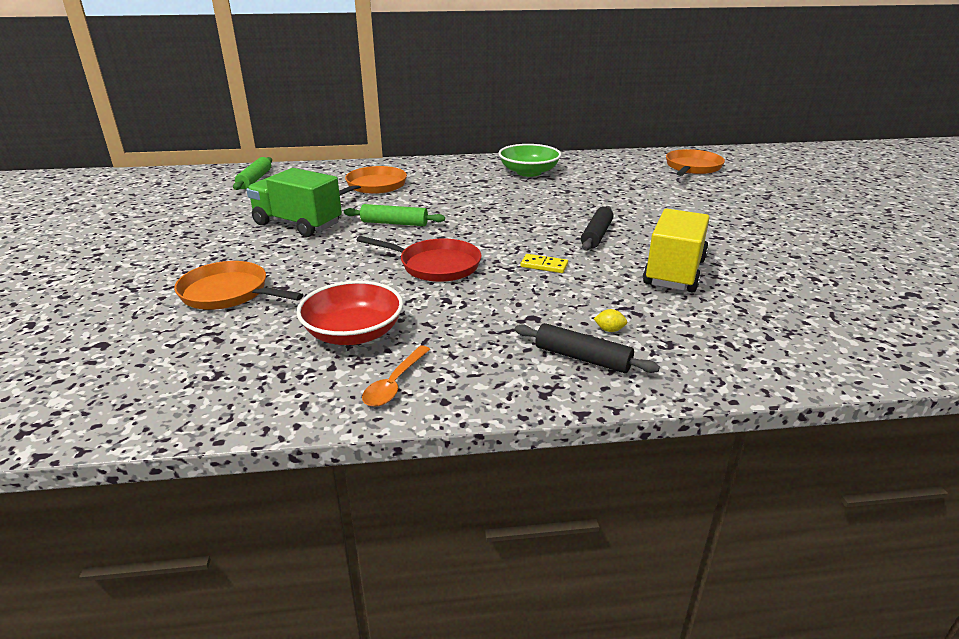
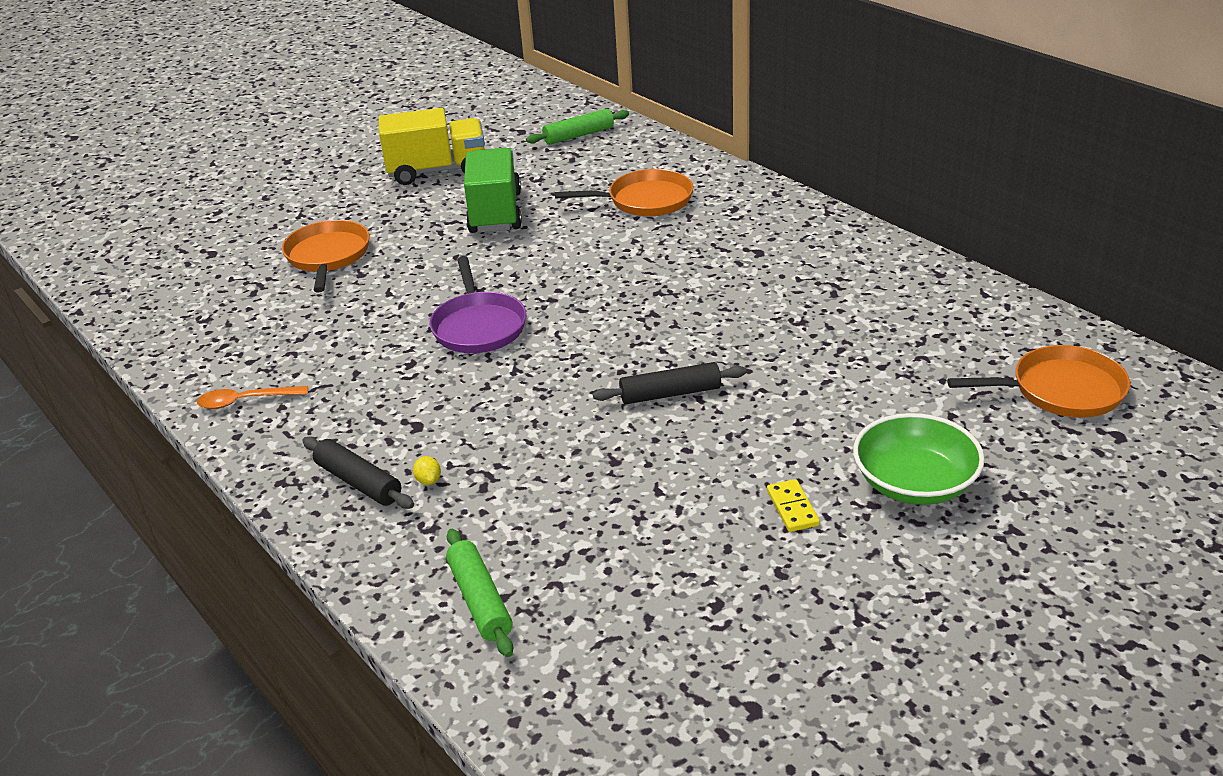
camera: 60 degrees right, 5 degrees up
red bowl [296,280,403,345] -> none
green rolling pin [344,204,445,226] -> green rolling pin moved to [446,529,513,657]
red pan [356,236,482,282] -> purple pan [429,256,527,353]
green bowl [498,144,561,177] -> green bowl moved to [853,413,985,505]
black rolling pin [515,323,660,373] -> black rolling pin turned 45 degrees counterclockwise [302,437,414,509]
yellow domino [521,254,568,273] -> yellow domino moved to [767,479,820,532]
yellow truck [643,209,709,293] -> yellow truck moved to [378,108,485,185]

